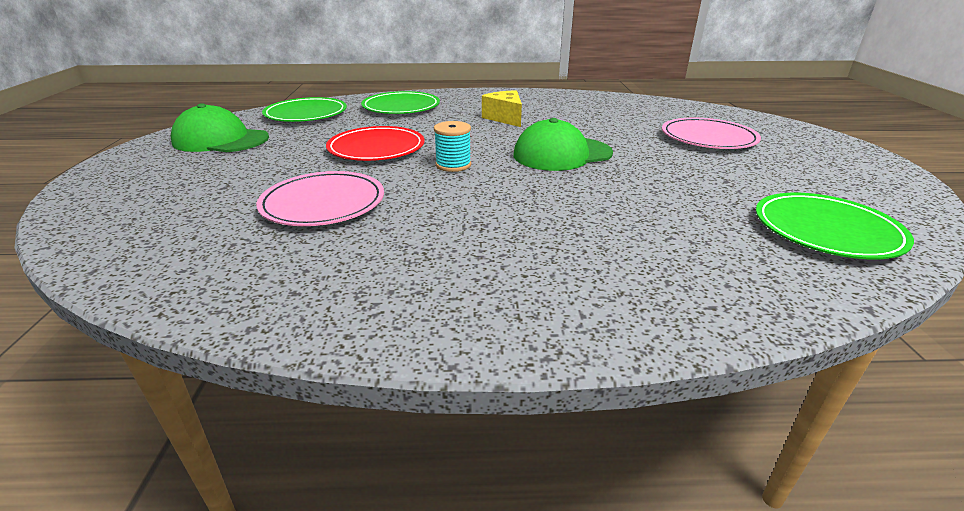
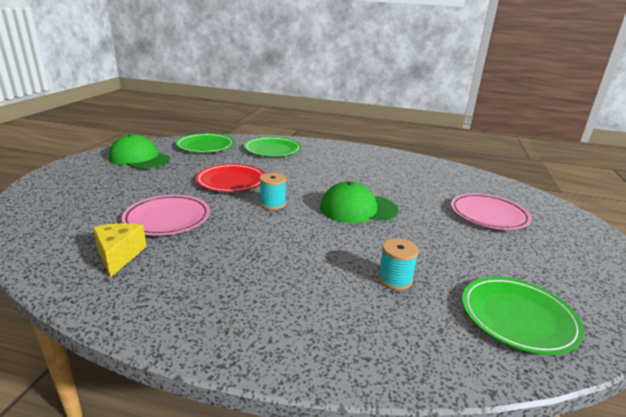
camera: 15 degrees right, 5 degrees down
yellow cheese [482,90,522,127] -> yellow cheese moved to [93,223,147,278]
none -> turquoise spool [378,238,419,290]

